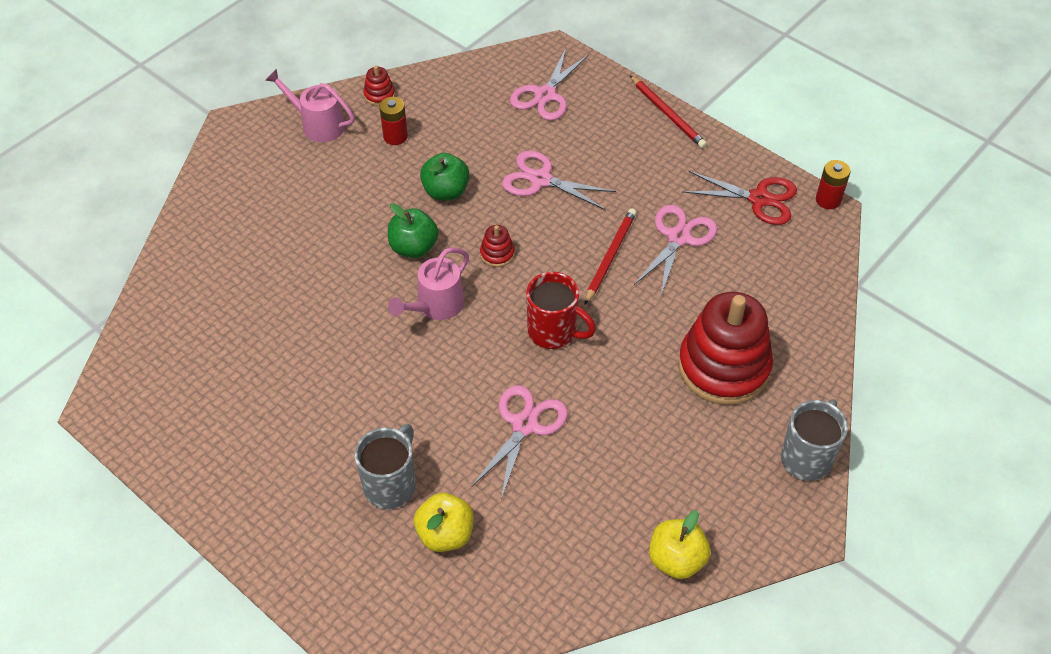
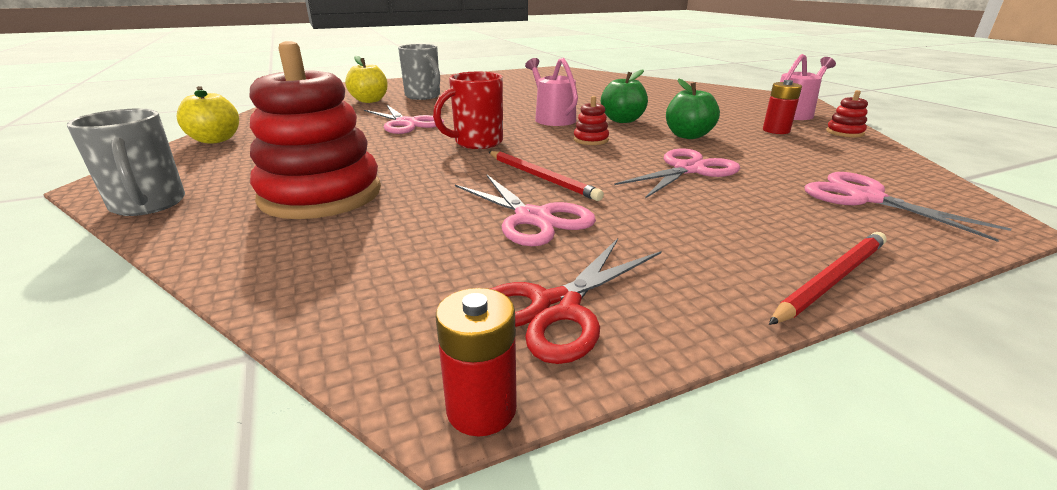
camera: 115 degrees right, 25 degrees down
red pencil [630,75,707,148] -> red pencil turned 150 degrees clockwise [769,232,887,325]

